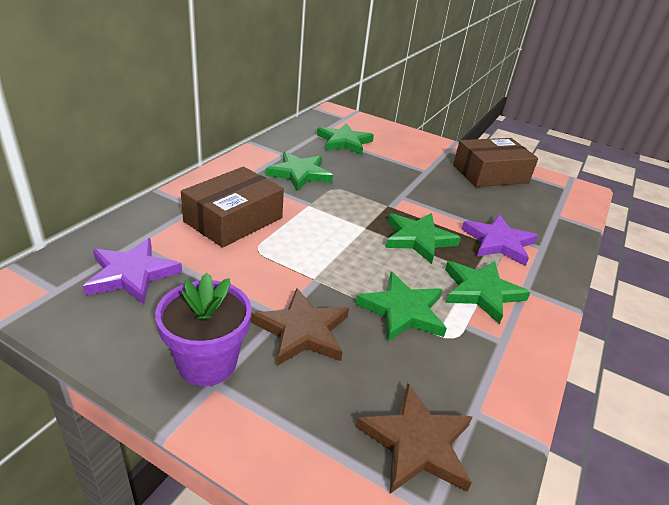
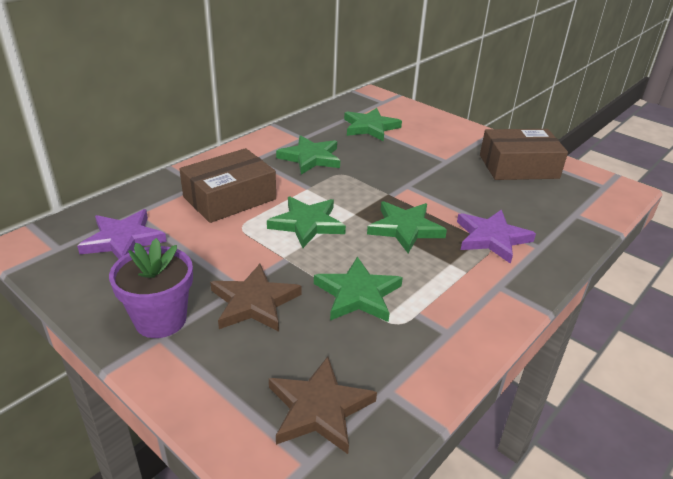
camera: 15 degrees right, 0 degrees up
green star [445,261,531,324] -> green star moved to [267,196,346,248]

